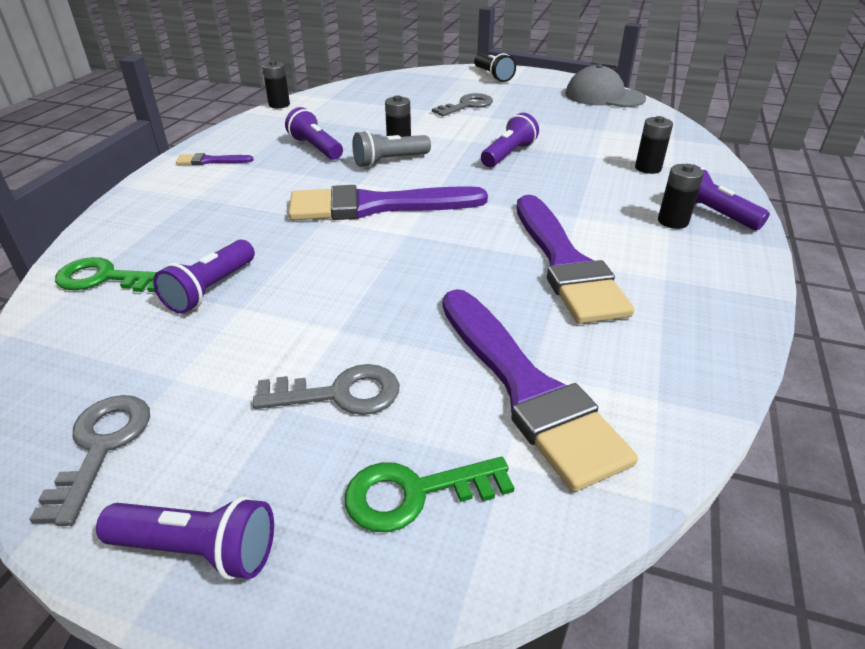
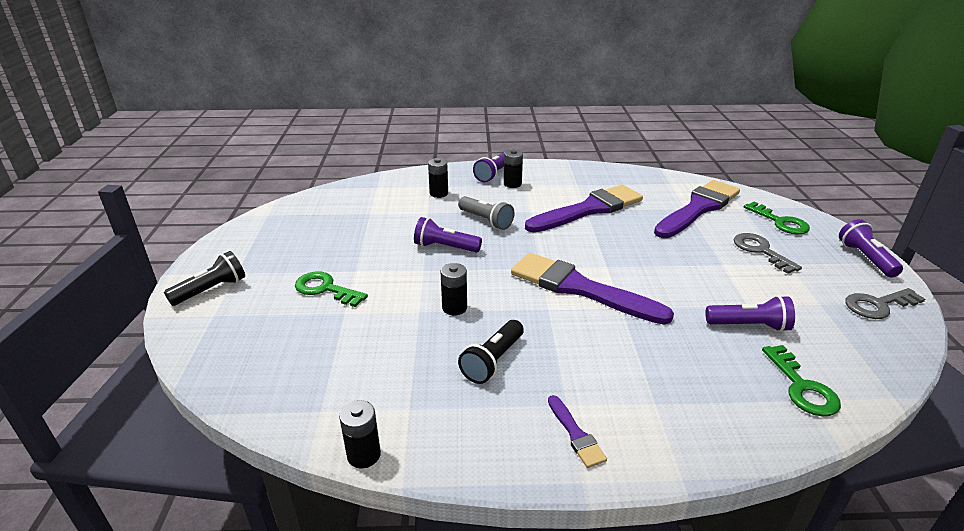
camera: 110 degrees left, 5 degrees down
purple flashlight [285,107,343,160] -> black flashlight [458,320,524,384]
purple brush [289,185,488,220] -> purple brush turned 150 degrees clockwise [511,253,674,325]
grey flashlight [352,130,431,167] -> grey flashlight moved to [458,196,514,230]
grey key [432,93,493,116] -> green key [295,271,368,307]
grey cap [565,64,646,107] -> none

